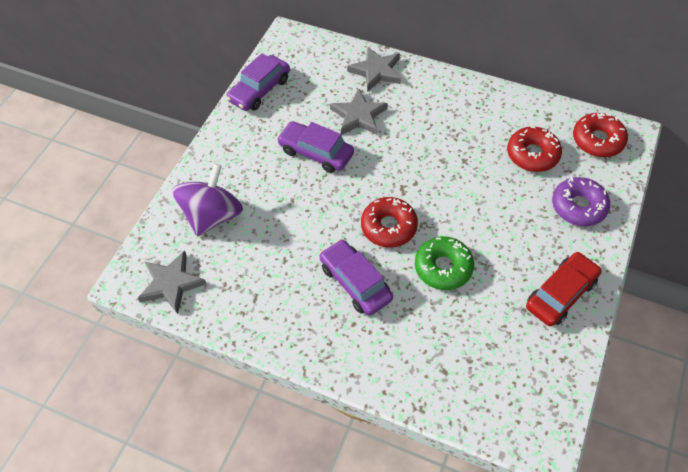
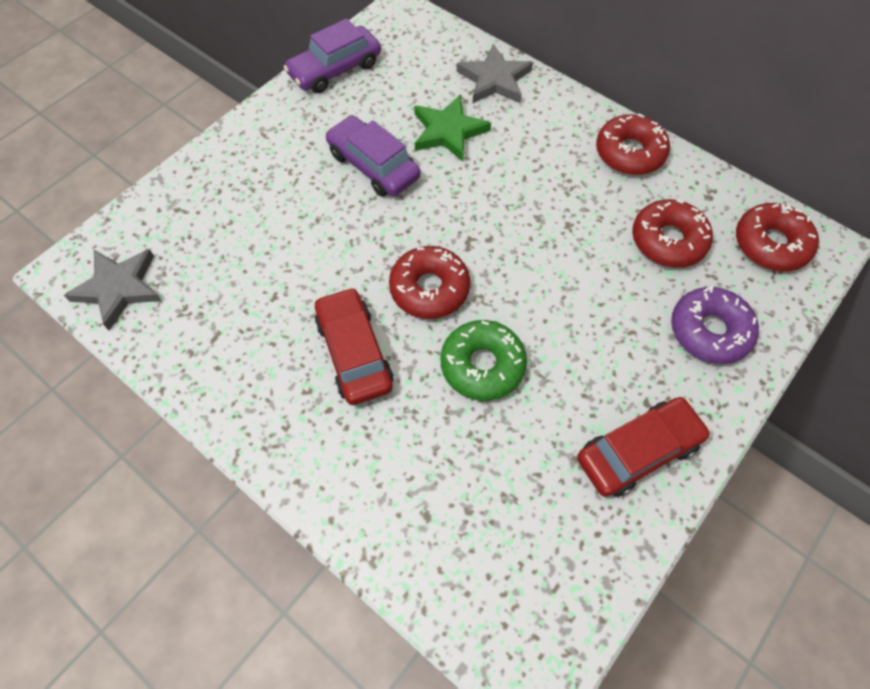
camera: 15 degrees right, 5 degrees up
purple spinning top [172,163,243,237] -> none
purple car [320,239,393,316] -> red car [315,287,393,405]
grey star [330,88,388,135] -> green star [414,95,491,161]
none -> red donut [596,114,670,175]

